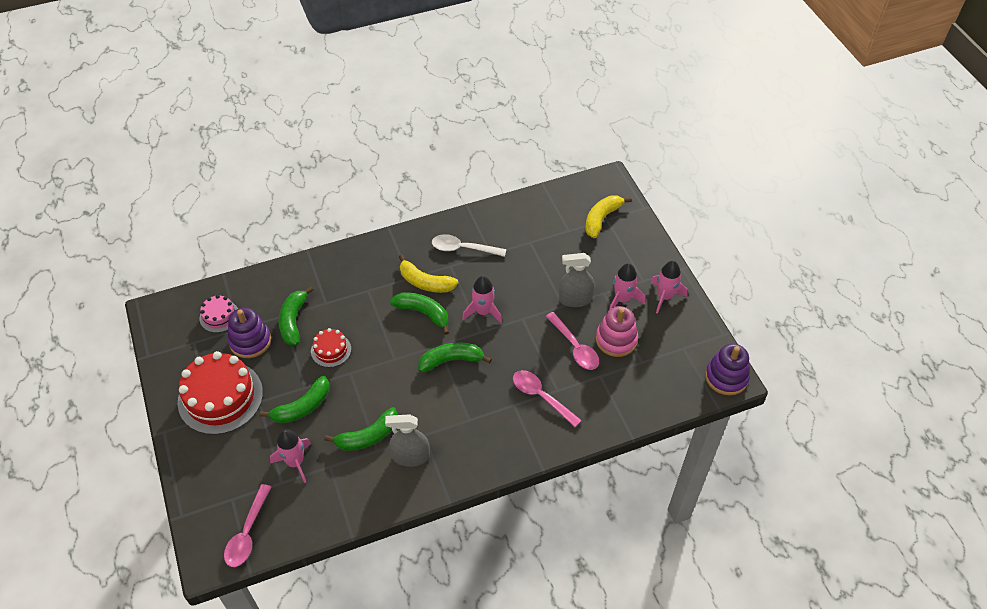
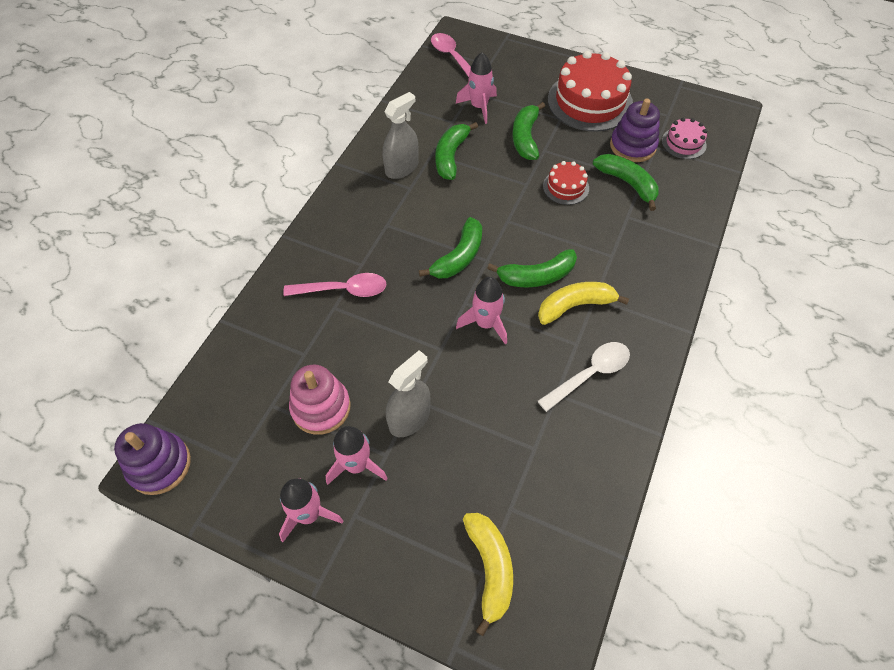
camera: 135 degrees right, 5 degrees up
pink spoon [546,312,599,370] -> none

